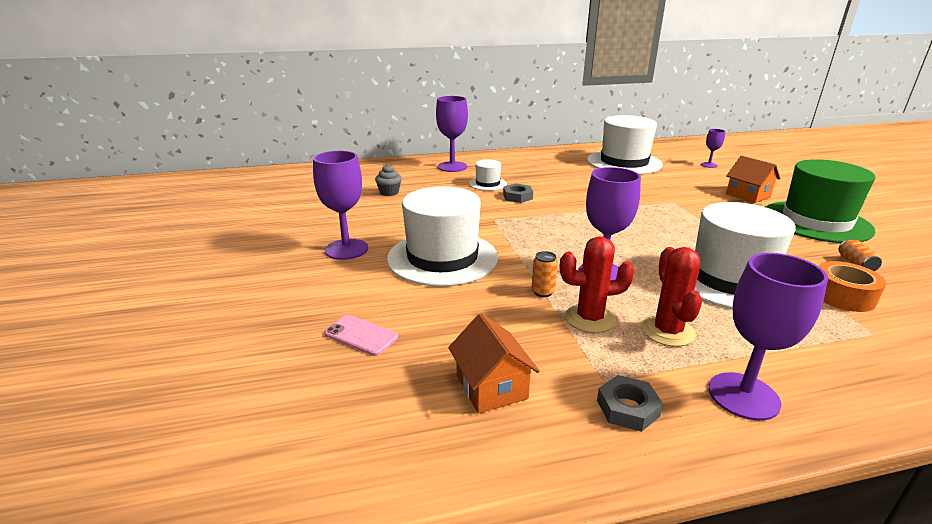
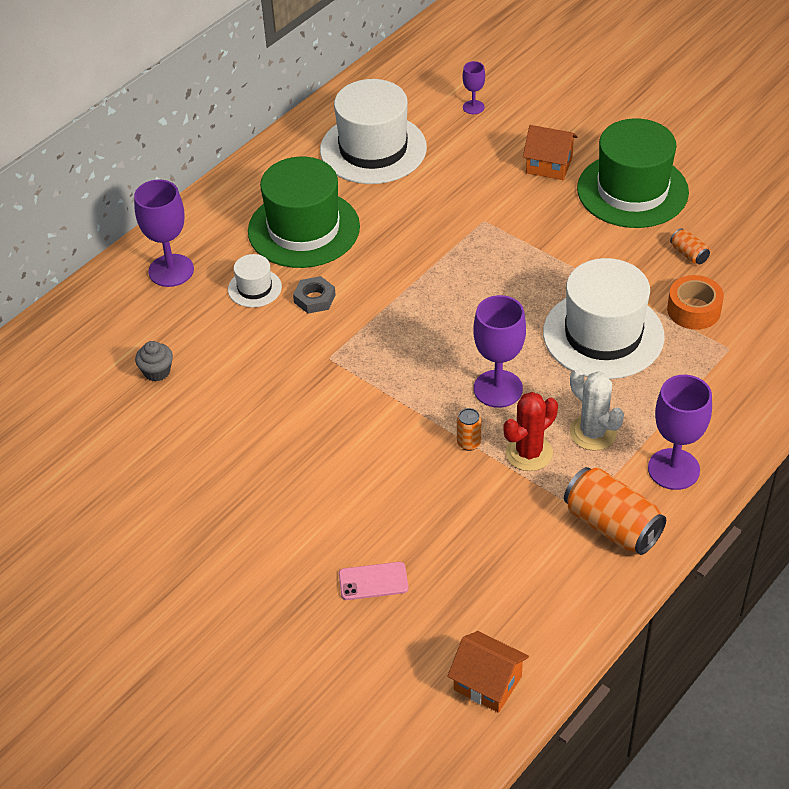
camera: 35 degrees left, 20 degrees up
purple goblet [313,151,368,260] -> none
white hat [387,186,498,287] -> none
orange house [448,313,540,414] -> orange house moved to [447,631,529,713]
grey nut [597,375,663,432] -> orange can [564,467,666,555]
red cactus [641,247,702,347] -> white cactus [570,368,624,451]
none -> green hat [248,156,360,268]

